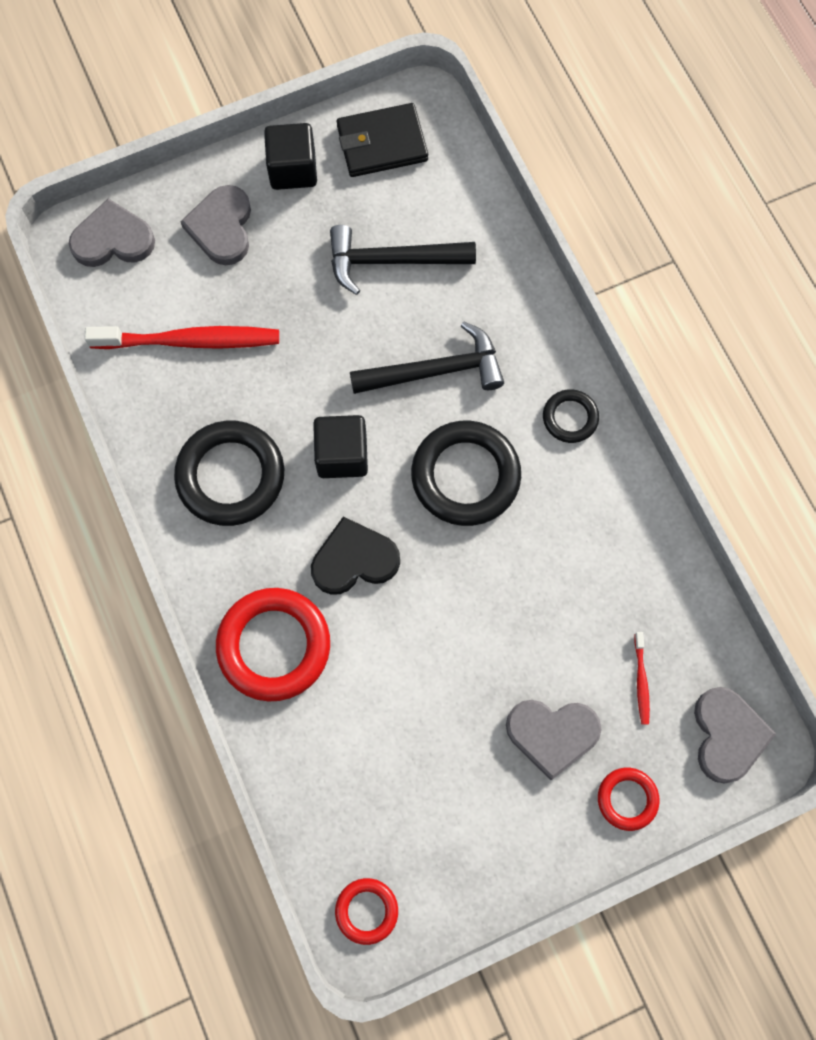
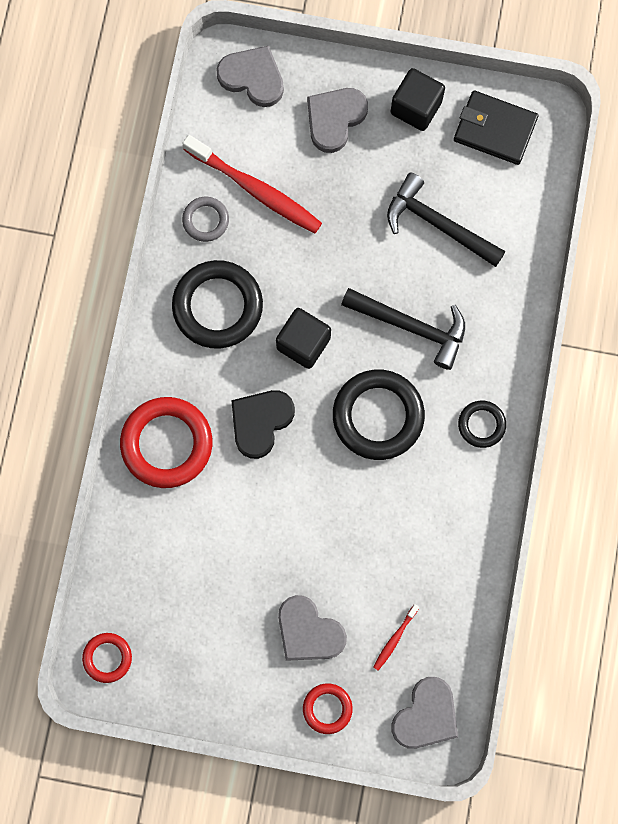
camera: 35 degrees right, 5 degrees up
black heart [311,517,400,595] -> black heart turned 75 degrees counterclockwise [231,390,295,459]
none -> grey ring [182,197,229,242]

